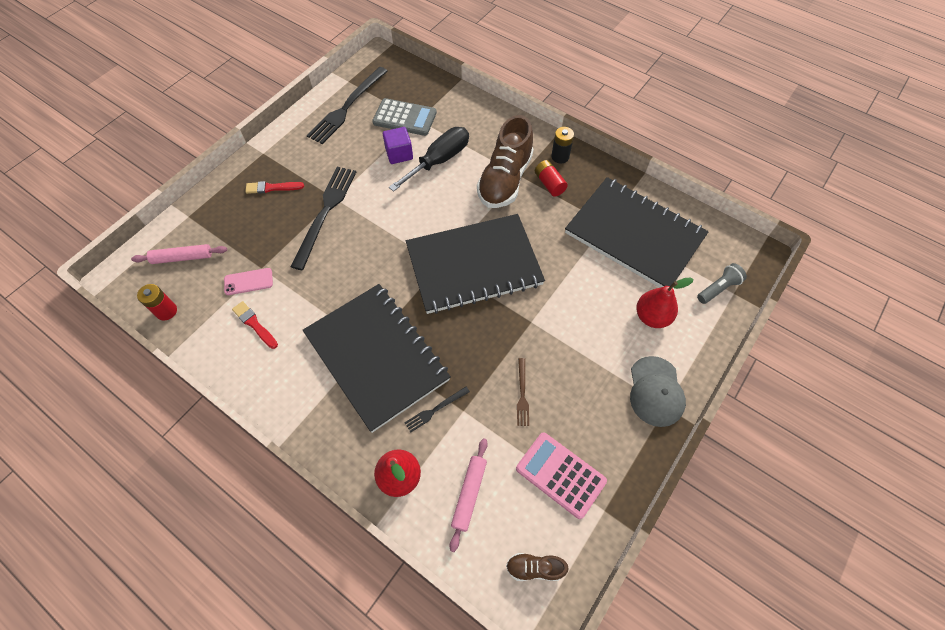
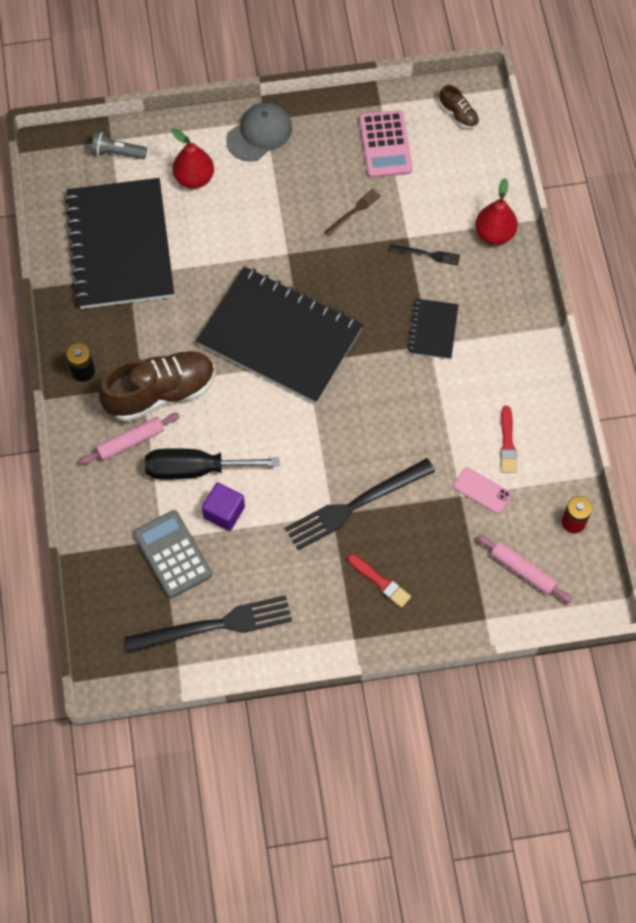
camera: 135 degrees left, 5 degrees up
black notebook [303,284,451,433] -> black notebook [407,299,459,360], size x0.45
pink rolling pin [450,438,488,552] -> pink rolling pin moved to [80,413,180,464]
red battery [535,160,568,196] -> none

